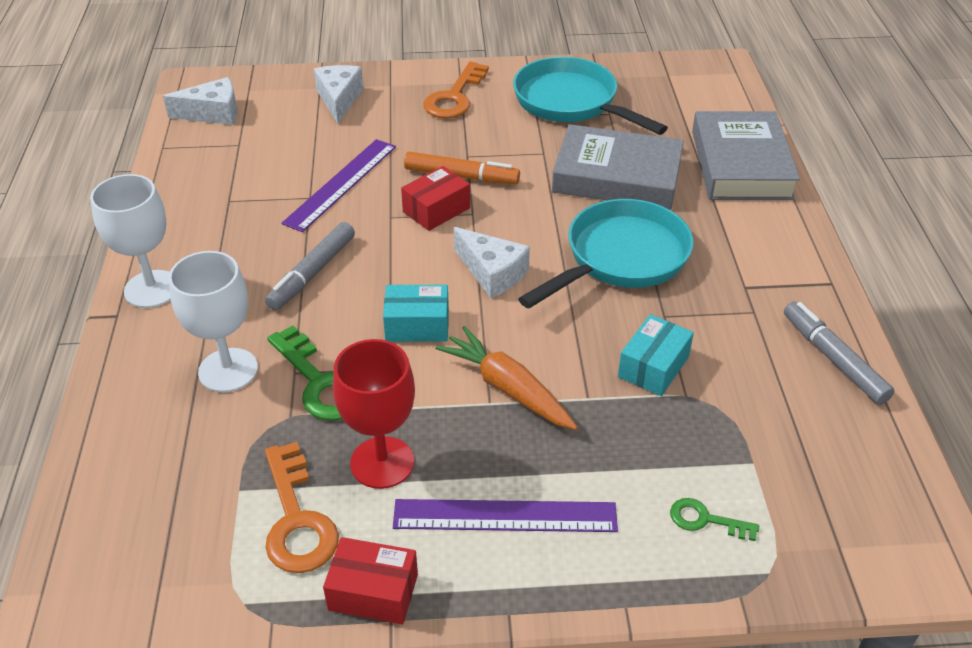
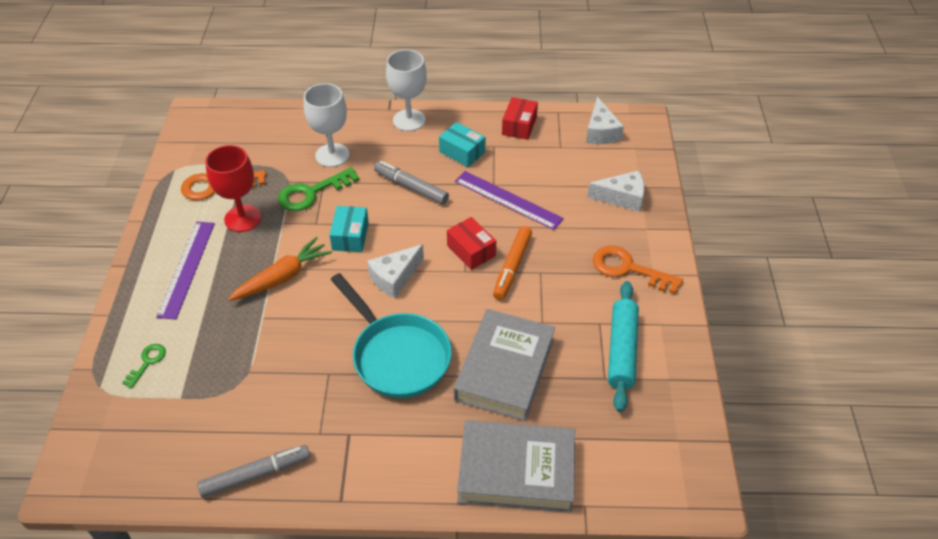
camera: 95 degrees right, 5 degrees up
red box [323,537,418,624] -> red box moved to [502,97,538,140]
turquoise pan [513,57,668,135] -> turquoise rolling pin [608,281,639,412]
turquoise box [618,314,694,396] -> turquoise box moved to [439,122,485,167]

